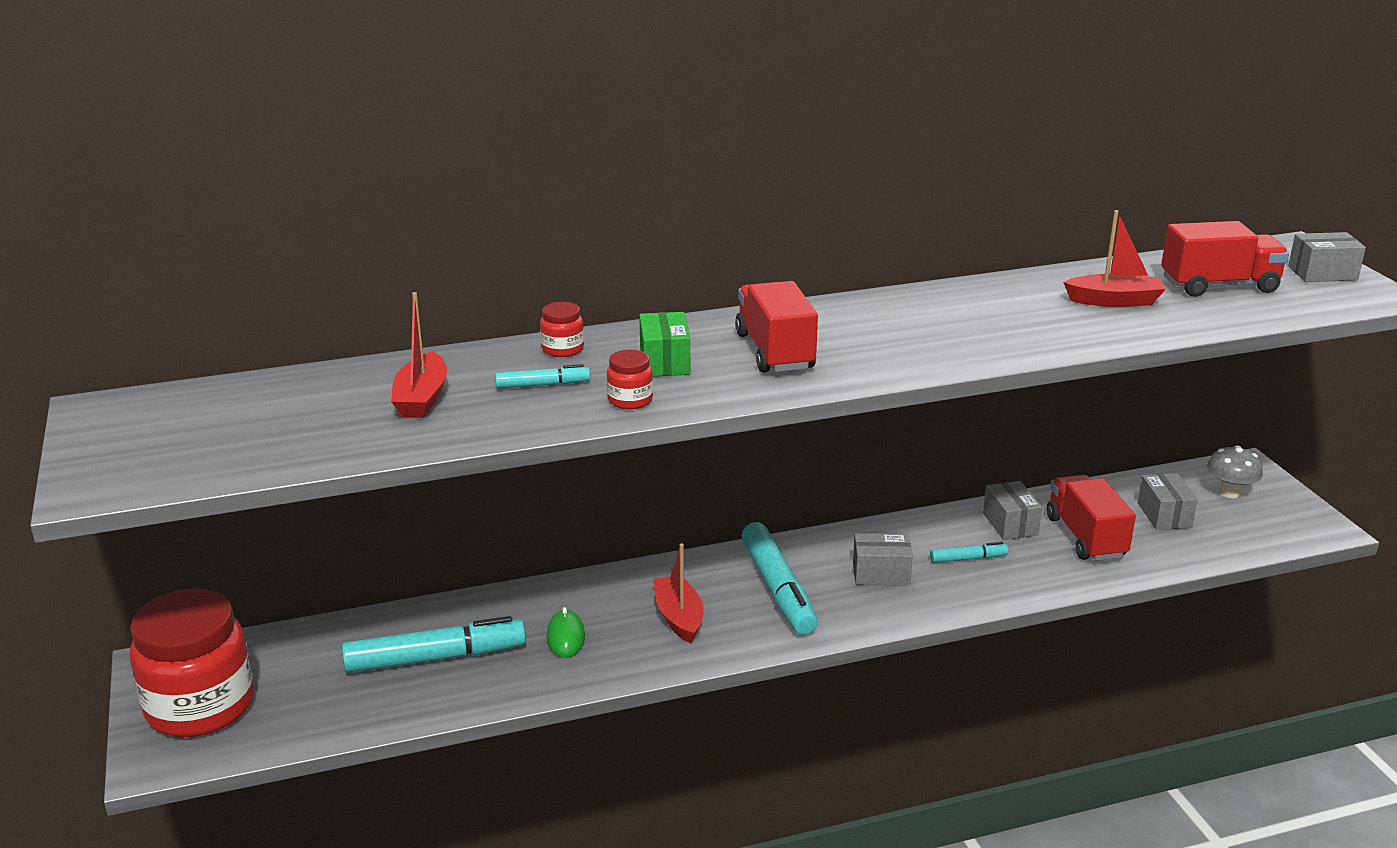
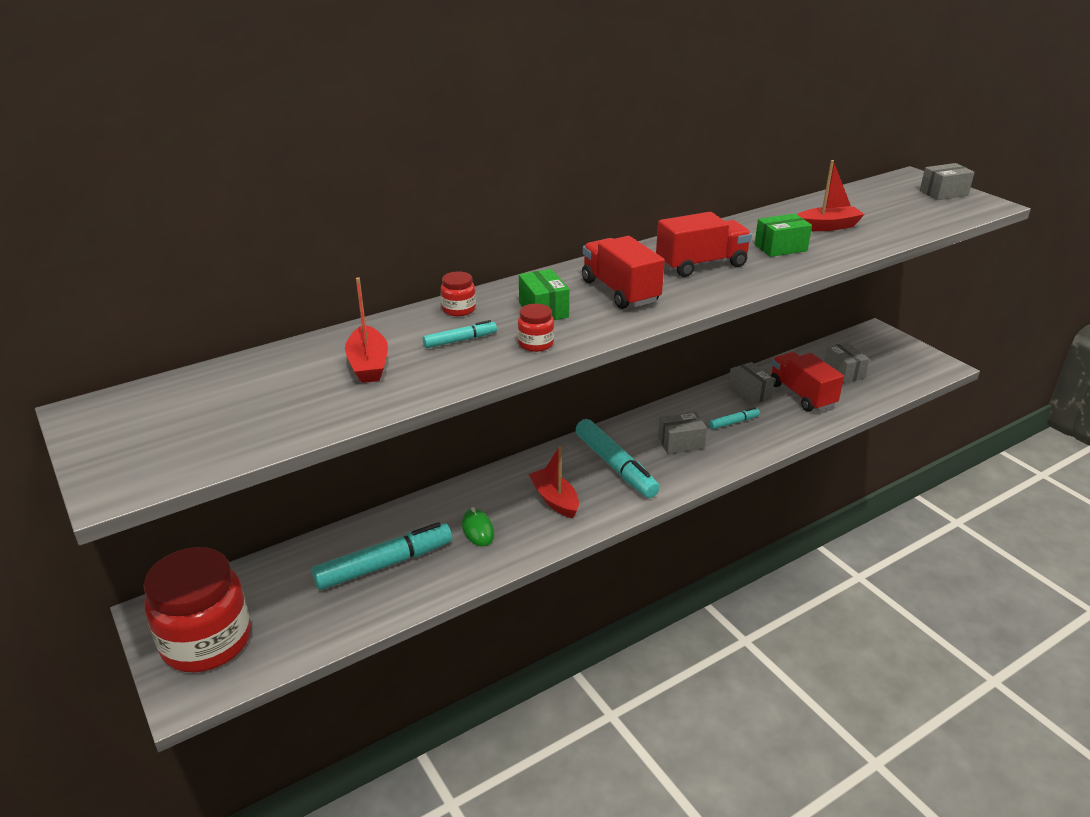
camera: 15 degrees left, 5 degrees up
red truck [1161,221,1289,297] -> red truck moved to [656,212,752,277]
grey mushroom [1207,446,1263,498] -> none
none -> green box [755,214,812,257]

